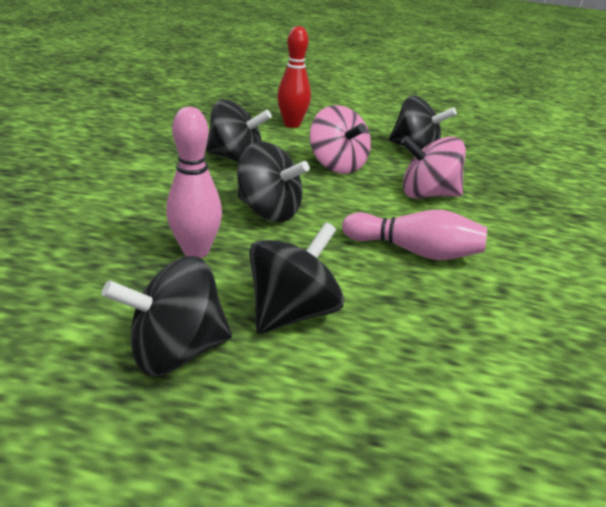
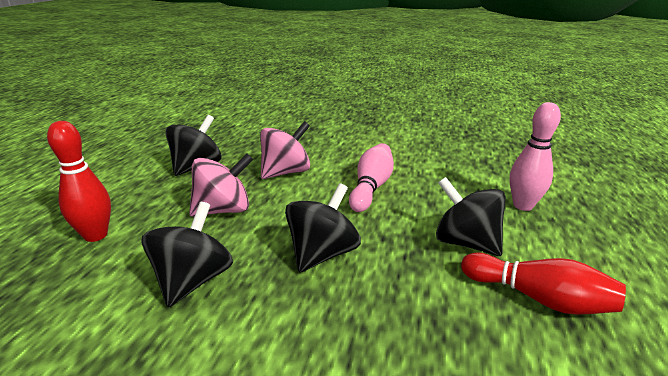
camera: 85 degrees left, 5 degrees down
black spinning top [102,256,232,376] -> red bowling pin [461,252,626,315]
pink bowling pin [166,107,222,258] -> pink bowling pin moved to [509,102,561,211]
pink spinning top [401,136,466,199] -> pink spinning top turned 135 degrees counterclockwise [260,121,310,179]

